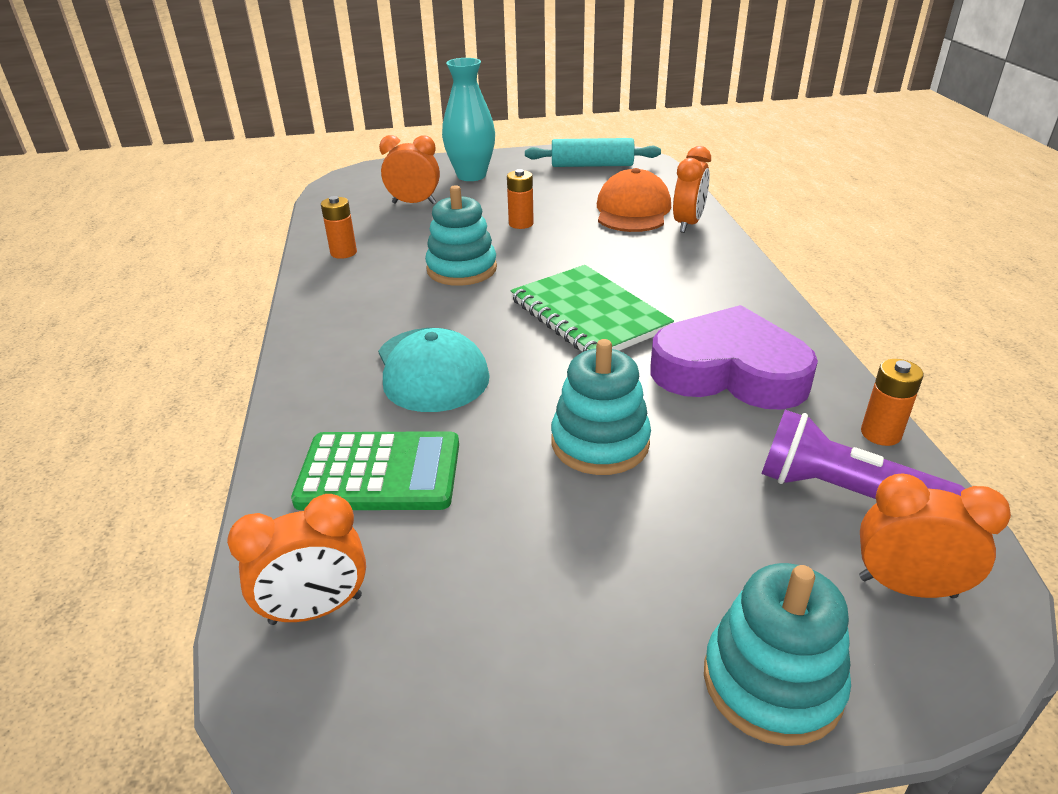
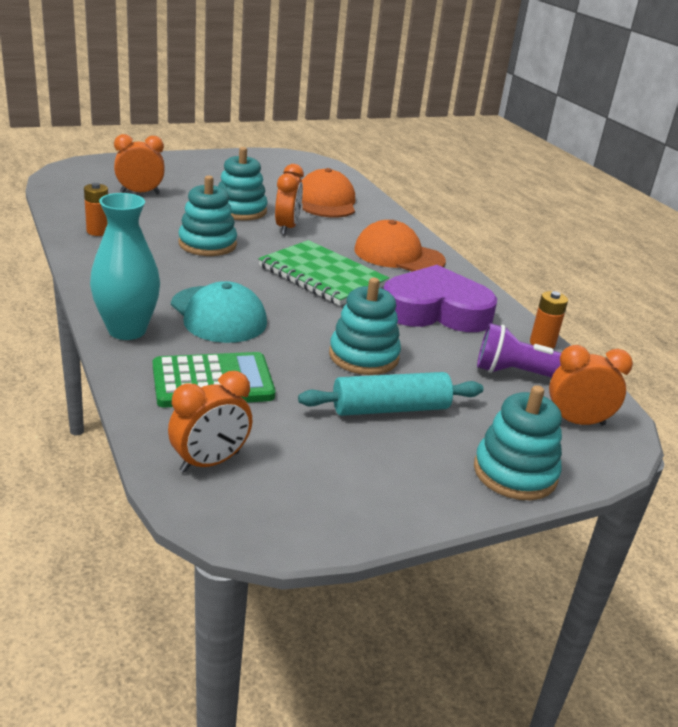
camera: 20 degrees left, 5 degrees down
turquoise vase [442,58,495,181] -> turquoise vase moved to [90,193,160,340]
orange battery [507,169,534,229] -> turquoise stacking toy [218,147,268,221]
turquoise rolling pin [525,138,661,167] -> turquoise rolling pin moved to [298,372,483,416]
orange clock [673,146,711,233] -> orange clock moved to [275,164,304,235]
none -> orange cap [354,220,446,272]

